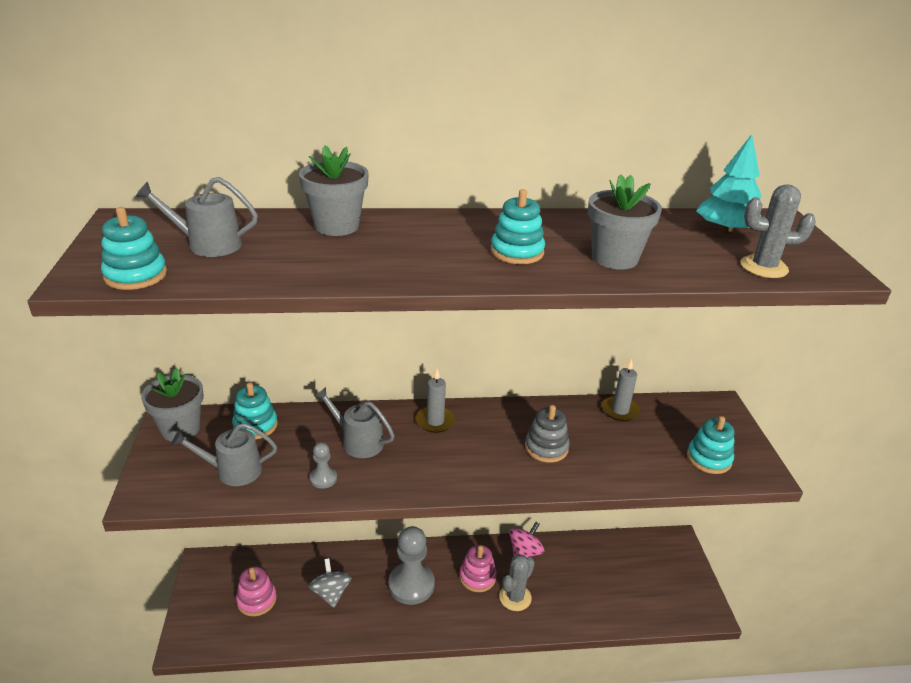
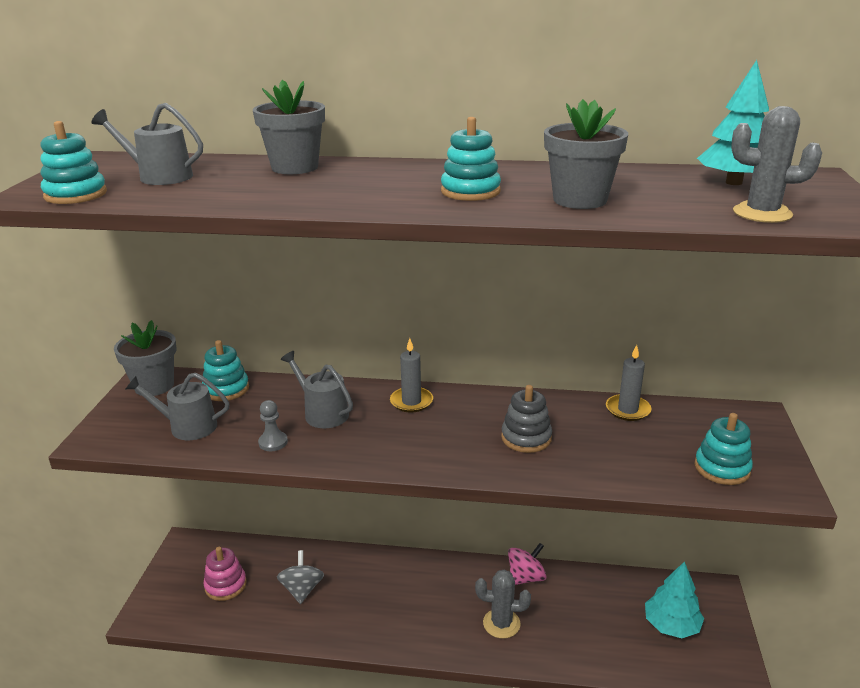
camera: 15 degrees right, 5 degrees down
grey pawn [388,526,435,605] -> none
pink stacking toy [460,545,497,592] -> none
grey cactus [499,554,535,611] -> grey cactus turned 45 degrees clockwise [475,569,531,638]
none -> turquoise tree [645,561,704,638]

